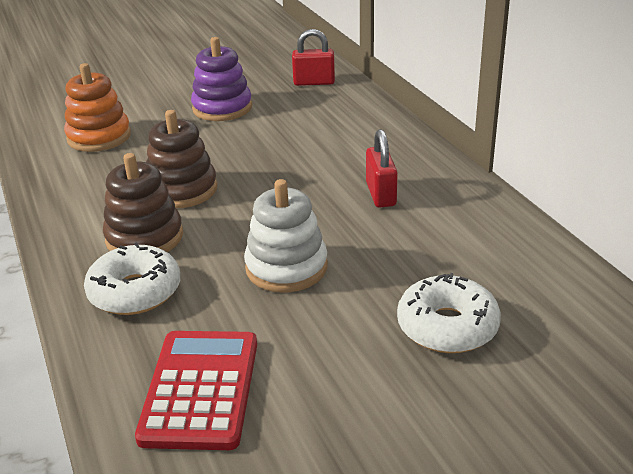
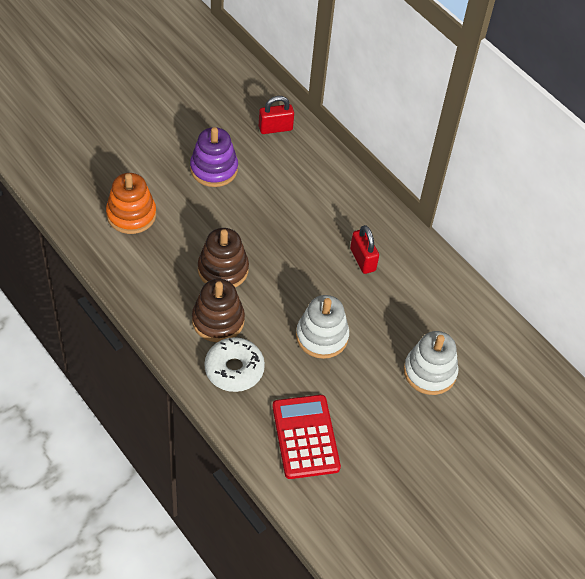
camera: 20 degrees left, 20 degrees up
white donut [397,273,501,353] -> white stacking toy [404,331,459,395]

